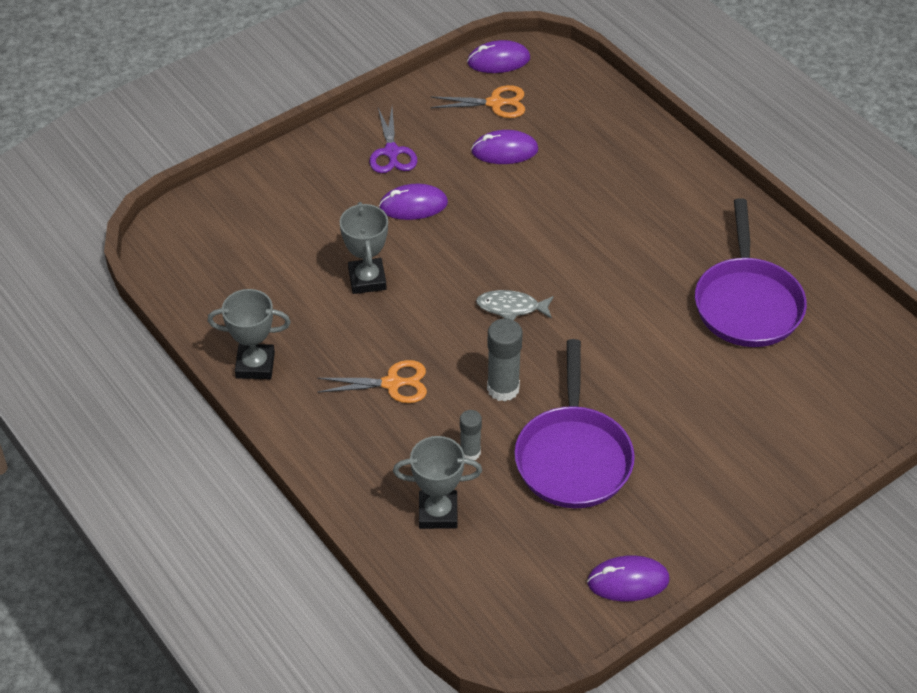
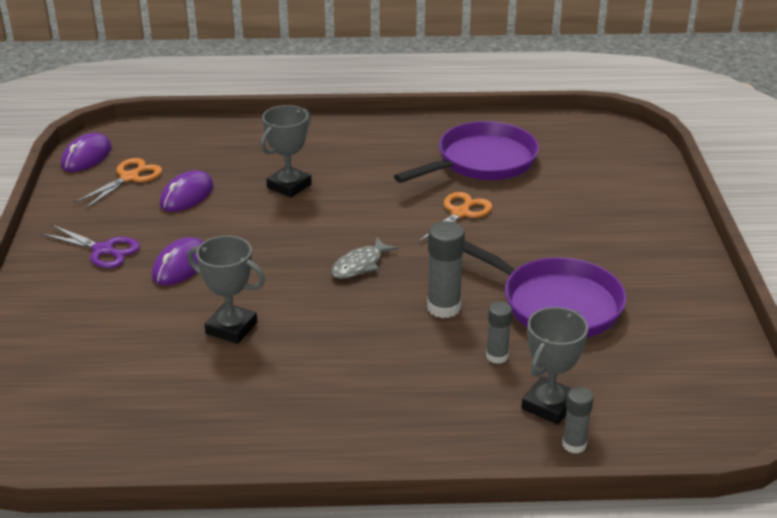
camera: 55 degrees left, 15 degrees down
grey trophy [208,289,291,379] -> grey trophy moved to [260,105,312,198]
orange scissors [317,360,427,403] -> orange scissors moved to [418,192,493,242]
purple mouse [587,556,670,601] -> none
purple pan [695,198,807,347] -> purple pan turned 75 degrees counterclockwise [394,121,539,183]
none -> grey glue stick [562,387,594,453]

